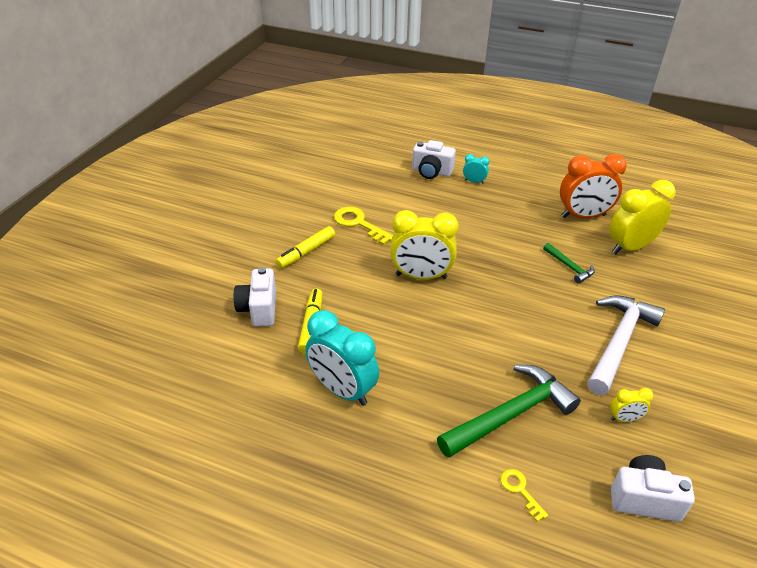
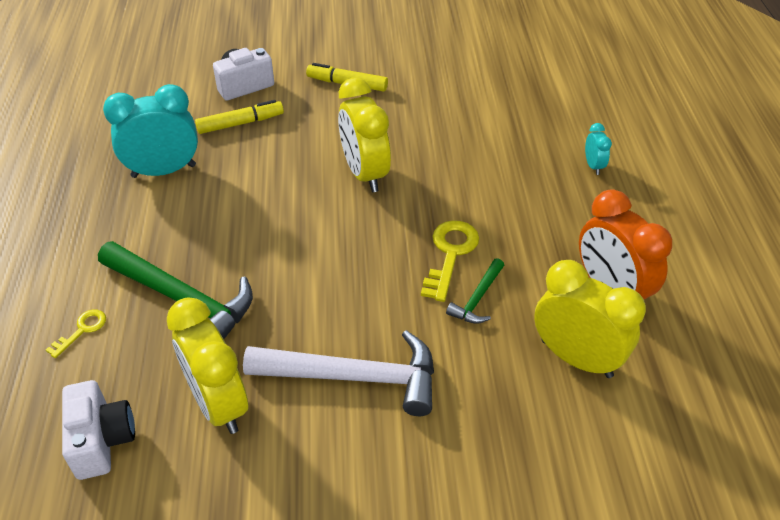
camera: 65 degrees right, 5 degrees up
turquoise clock [305,310,379,406] -> turquoise clock turned 60 degrees clockwise [103,84,198,178]
yellow key [334,207,393,245] -> yellow key moved to [421,220,479,302]
white camera [412,140,456,179] -> none
yellow clock [610,388,653,422] -> yellow clock [167,297,248,434], size x2.16

